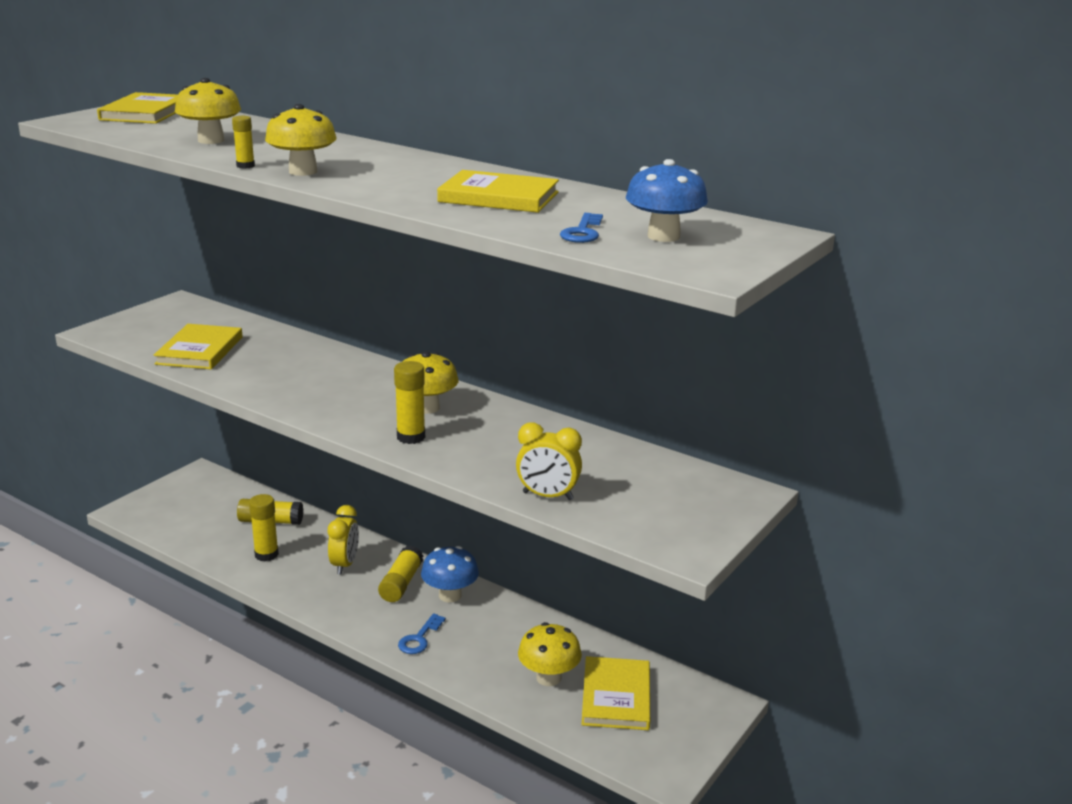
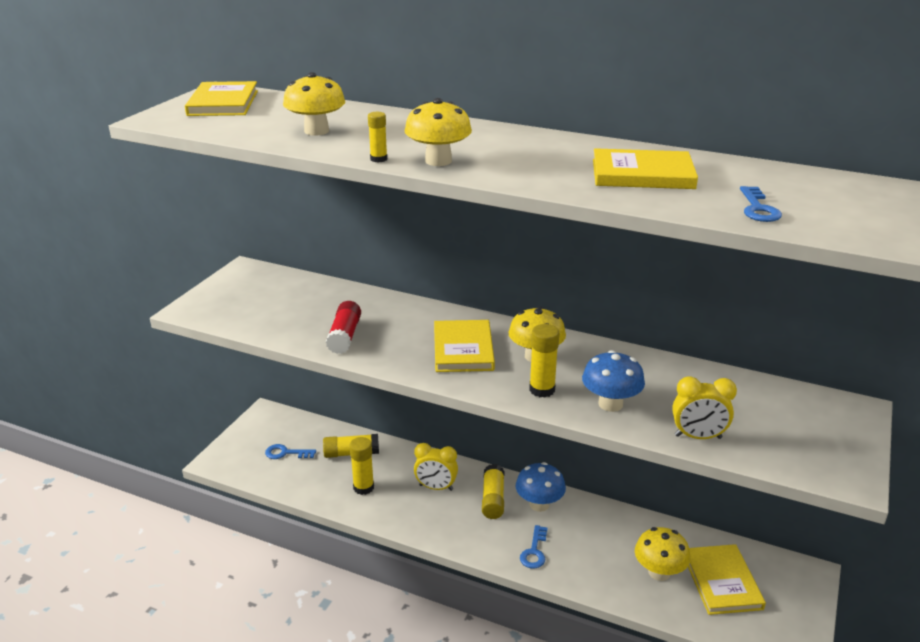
camera: 10 degrees left, 5 degrees up
yellow book [154,324,243,369] -> yellow book moved to [434,320,495,372]
yellow clock [328,505,359,575] -> yellow clock turned 105 degrees clockwise [414,443,458,491]
blue mushroom [626,159,708,242] -> blue mushroom moved to [582,350,645,412]
none -> blue key [265,444,316,459]
none -> red glue stick [326,301,361,354]

